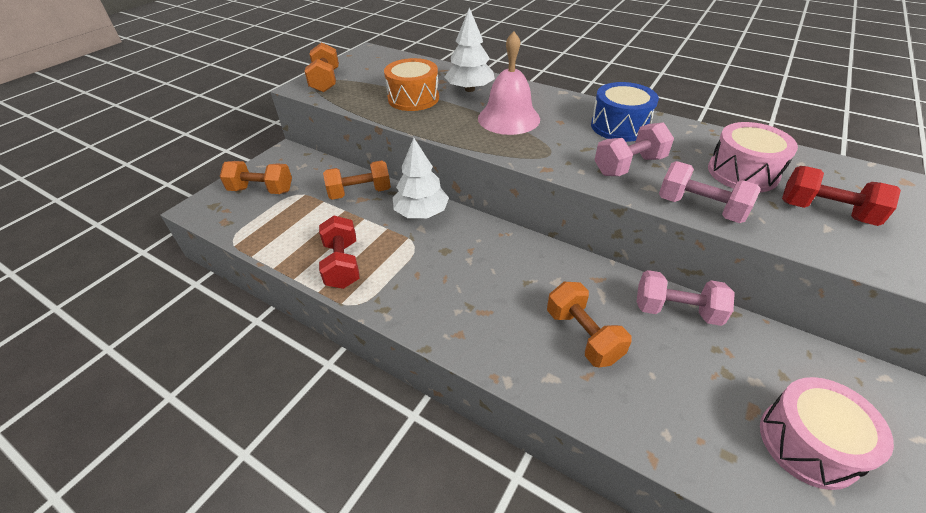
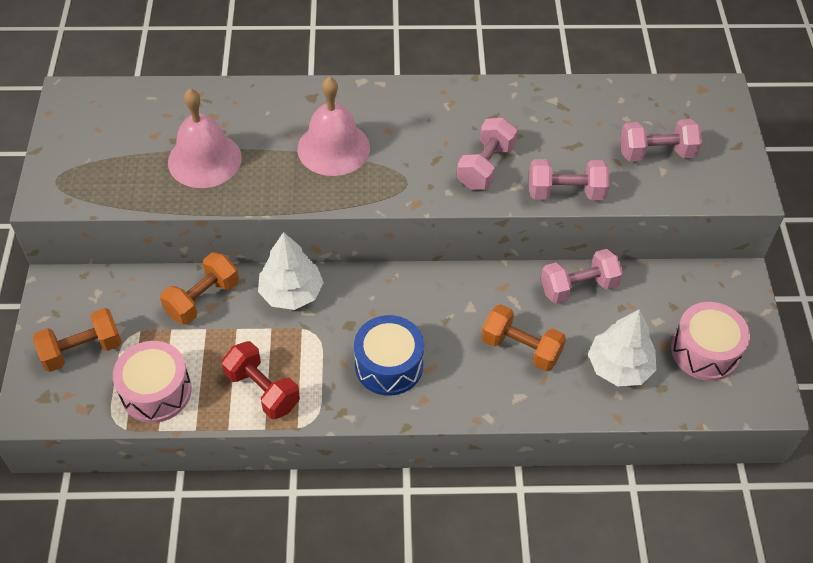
camera: 35 degrees left, 10 degrees up
orange dumbbell [305,42,339,93] -> none
orange drum [384,58,439,111] -> pink bell [168,89,242,188]
white tree [444,8,495,92] -> white tree moved to [588,309,656,386]
blue drum [591,82,659,142] -> blue drum moved to [354,315,424,396]
pink drum [708,122,798,192] -> pink drum moved to [113,341,192,423]
red dumbbell [782,166,901,226] -> pink dumbbell [620,119,702,162]

